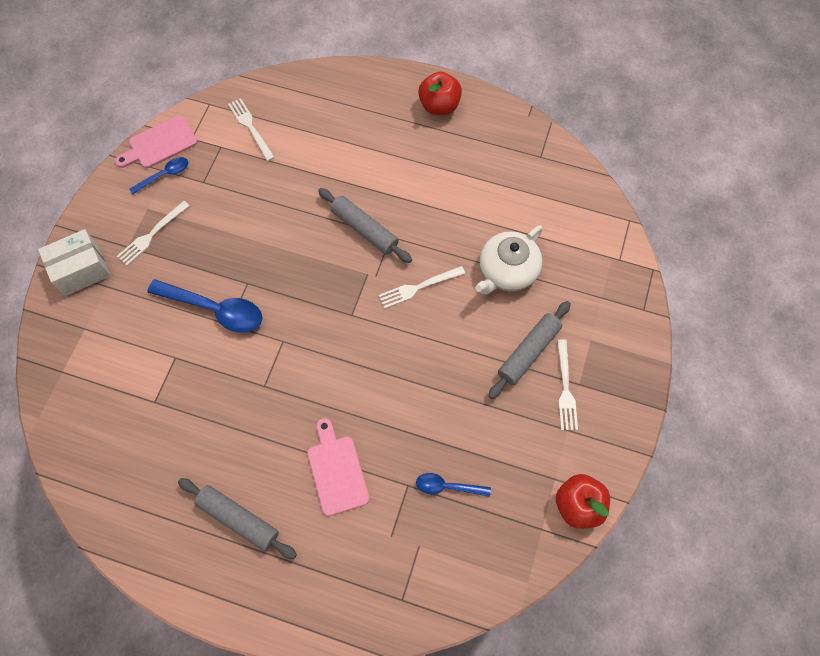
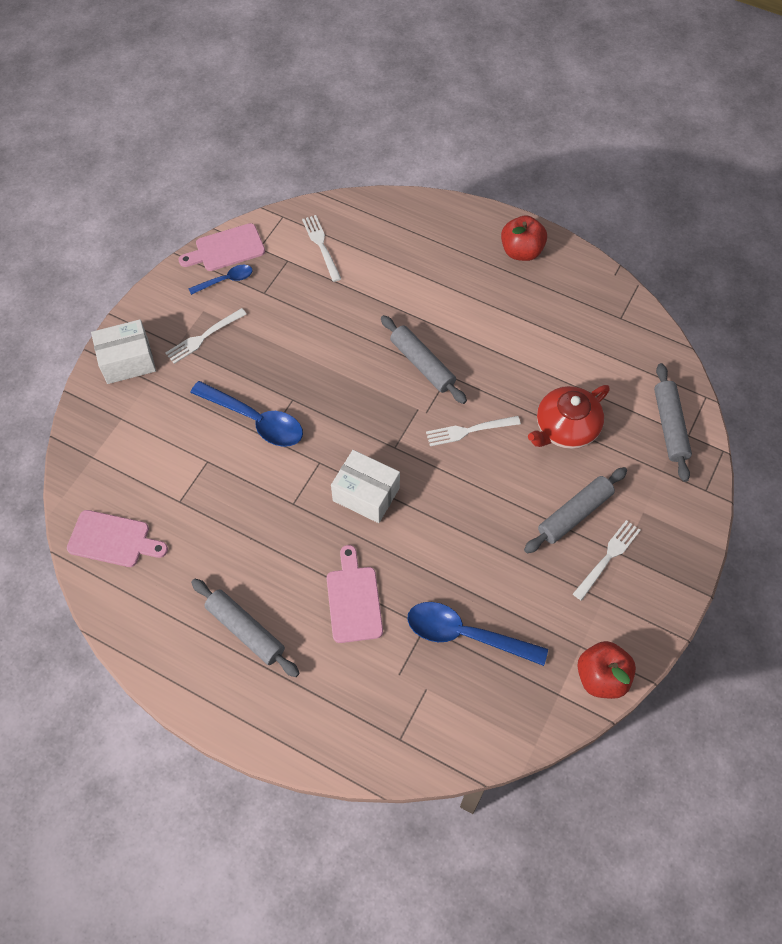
camera: 10 degrees right, 5 degrees down
blue spoon [416,473,491,497] -> blue spoon [407,602,548,666], size x1.80
white teapot [475,225,543,295] -> red teapot [528,385,610,449]
white fork [557,339,578,430] -> white fork turned 150 degrees counterclockwise [573,520,641,601]
none -> pink cutting board [67,510,168,567]
none -> white box [331,450,400,523]
none -> grey rolling pin [654,363,692,482]

